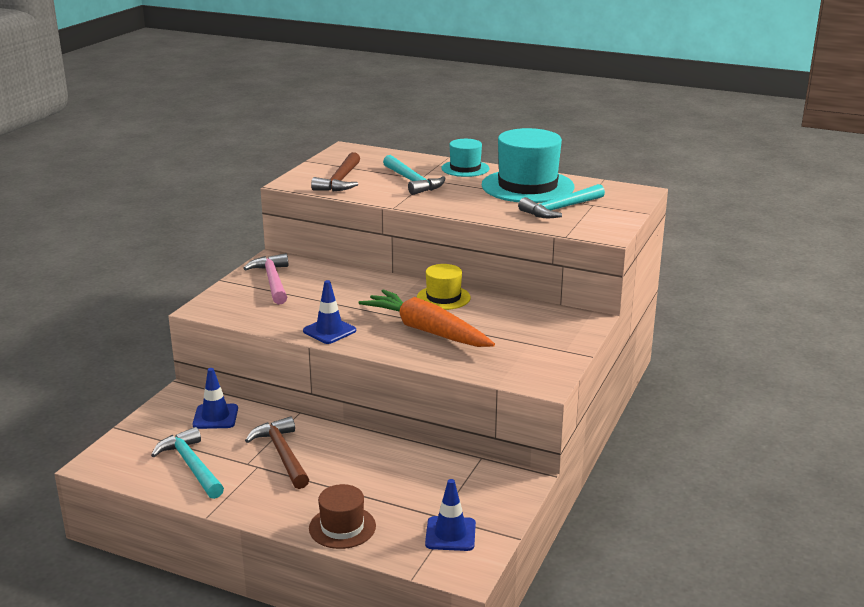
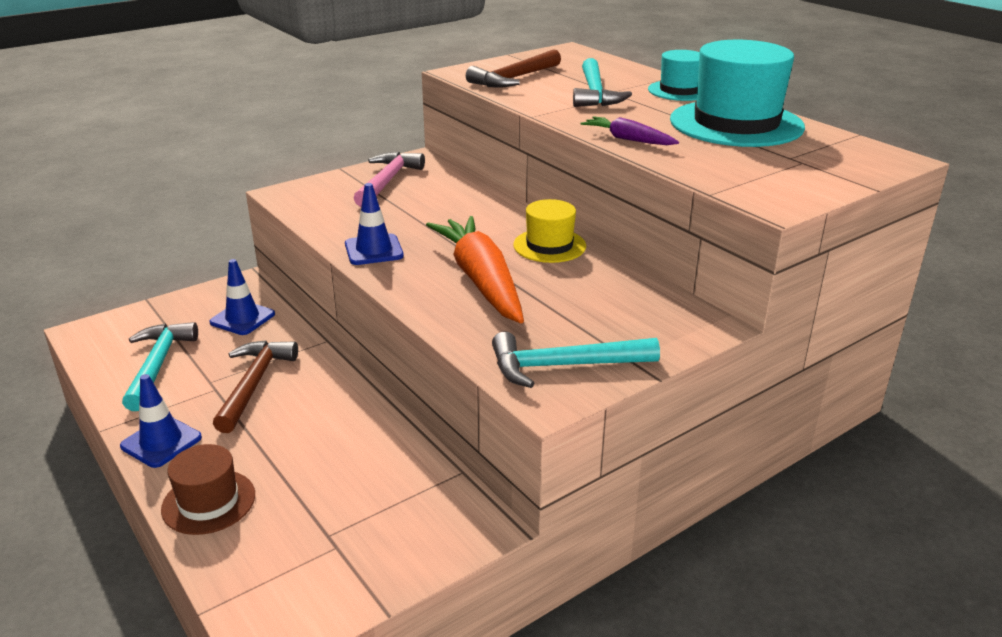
camera: 30 degrees right, 5 degrees up
blue traffic cone [425,479,476,551] -> blue traffic cone moved to [120,374,202,468]
turquoise hammer [518,184,605,218] -> turquoise hammer moved to [492,332,660,388]
none -> purple carrot [580,116,679,145]

